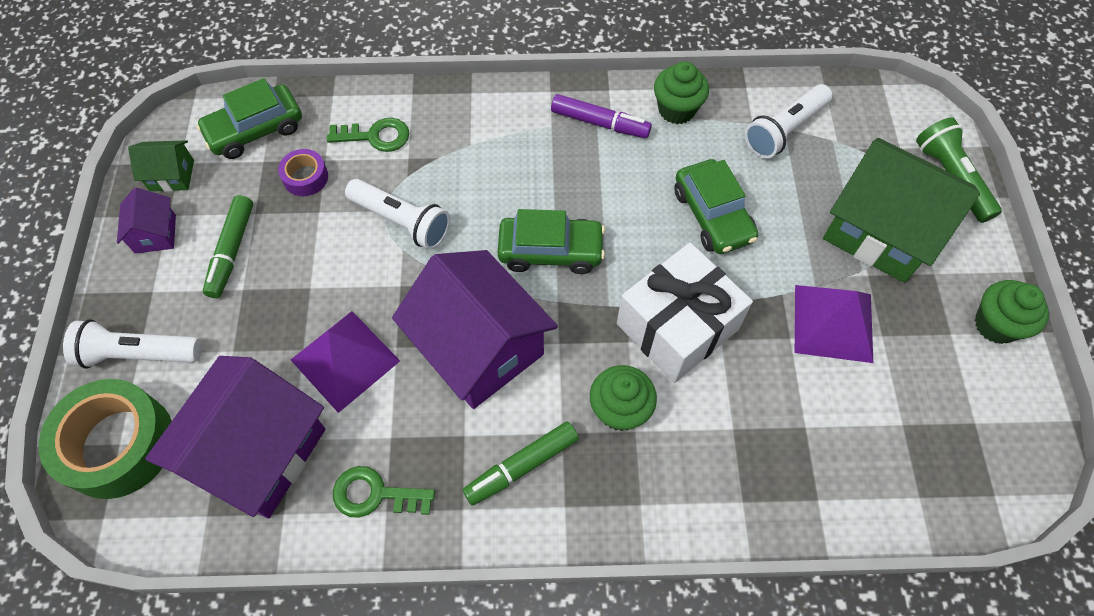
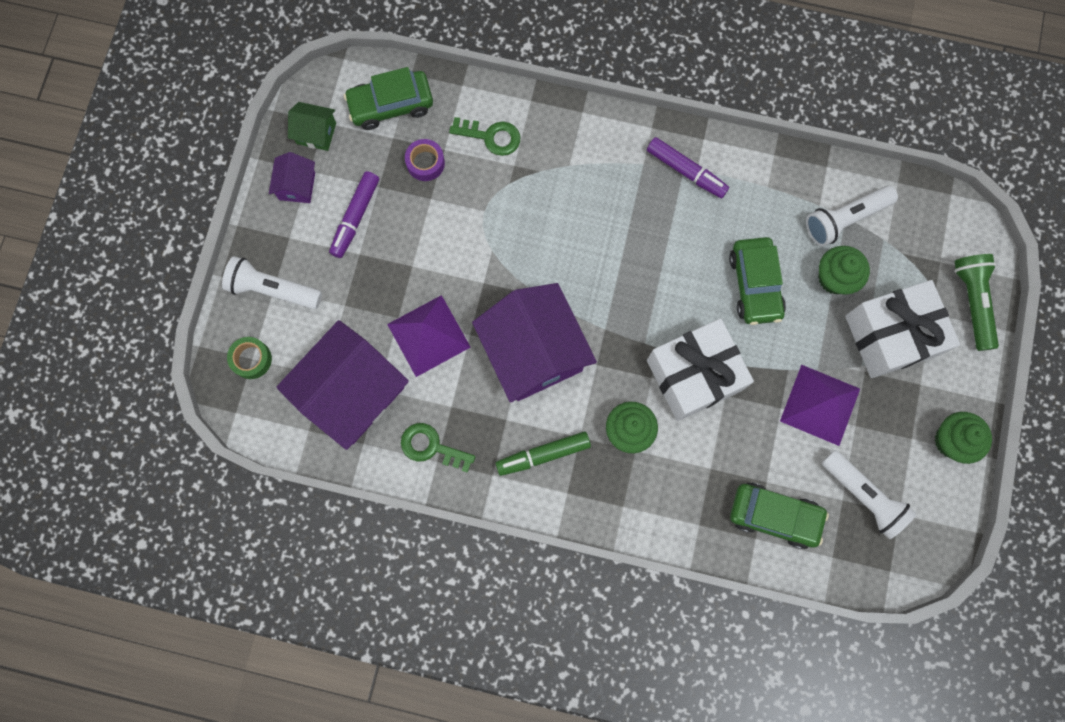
camera: 15 degrees right, 15 degrees up
green tape [39,379,172,499] -> green tape [227,337,272,379], size x0.49
green marker [203,195,253,298] -> purple marker [329,171,379,258]
white flashlight [345,179,450,250] -> white flashlight moved to [822,450,917,539]
green car [498,209,605,274] -> green car moved to [730,483,829,549]
green cupcake [654,61,709,124] -> green cupcake moved to [818,246,870,295]
green house [823,138,980,283] -> white gift [845,280,960,378]

